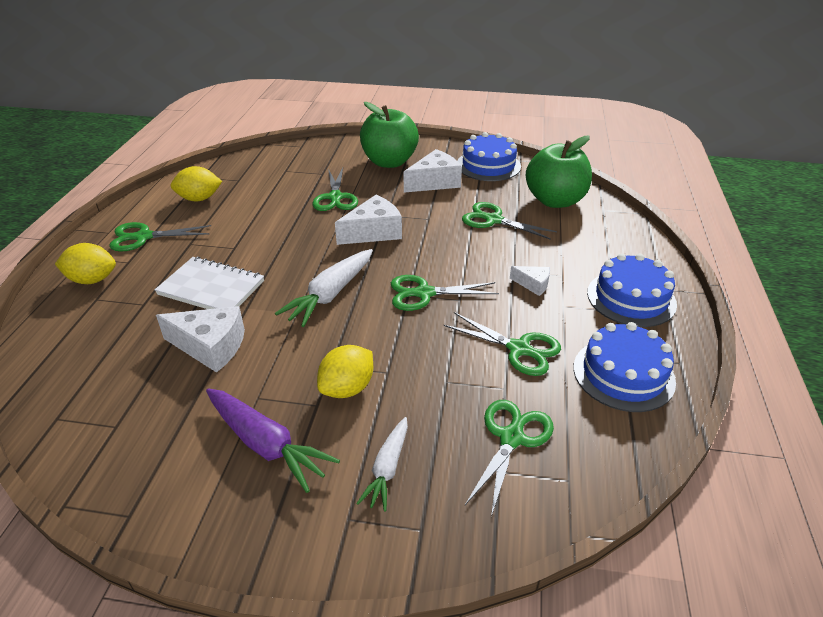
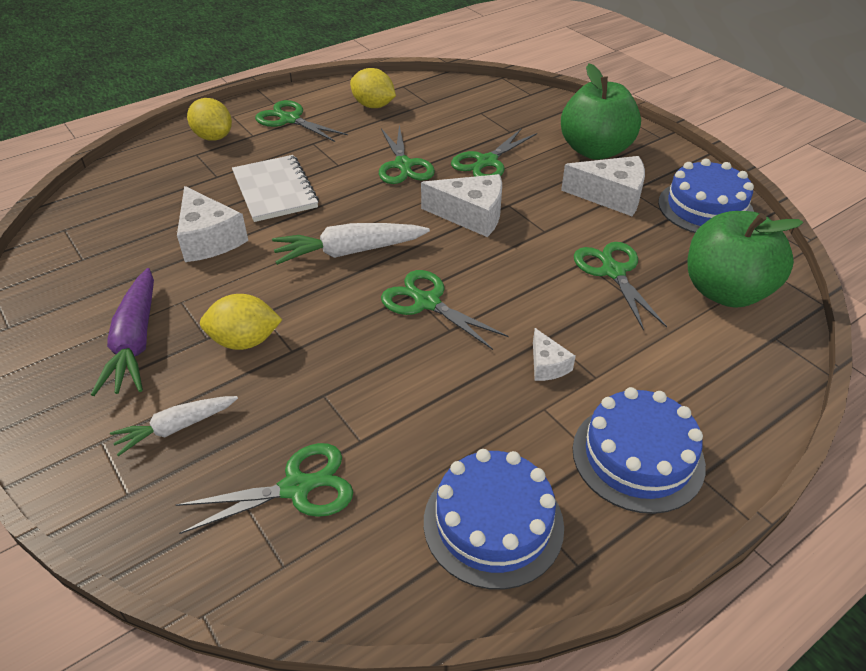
camera: 45 degrees right, 5 degrees up
green scissors [443,312,561,376] -> green scissors moved to [379,126,435,184]

